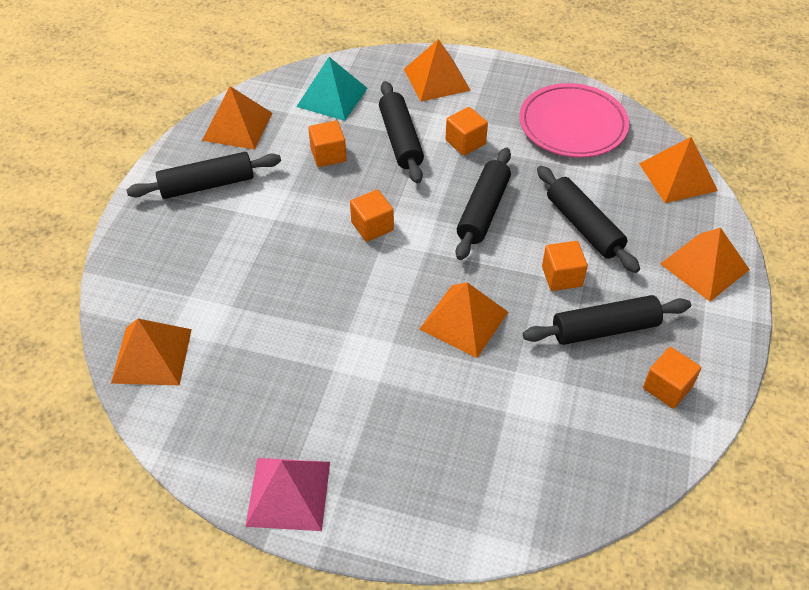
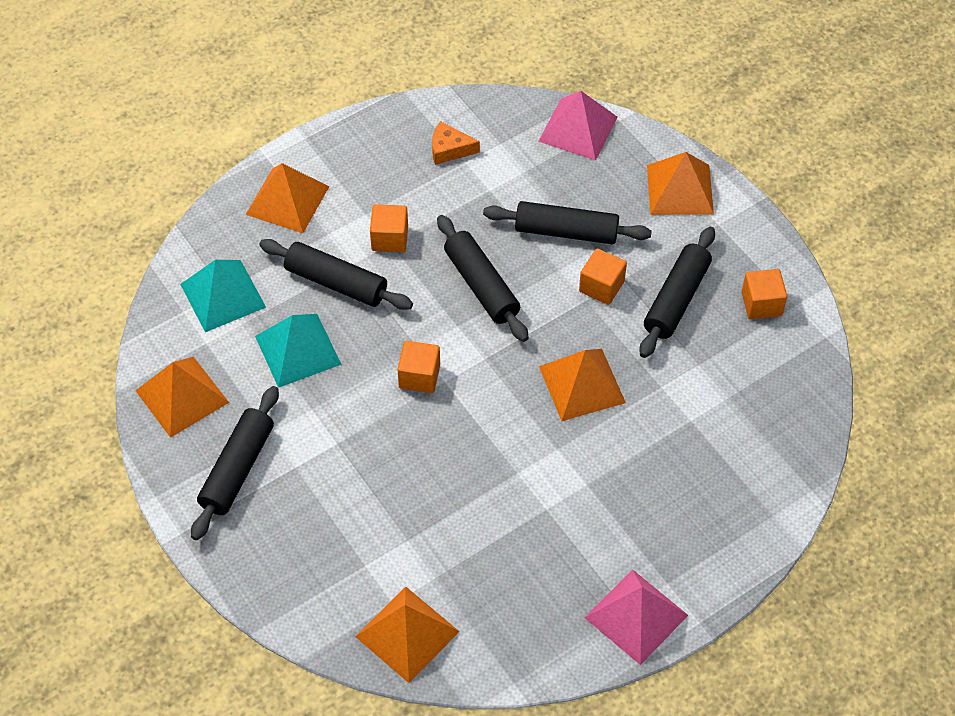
camera: 50 degrees left, 5 degrees up
orange cube [308,121,347,167] -> turquoise pyramid [255,314,342,388]
pink plate [519,83,629,158] -> orange cheese [432,121,480,165]
orange pyramid [639,137,718,203] -> pink pyramid [538,91,618,161]

